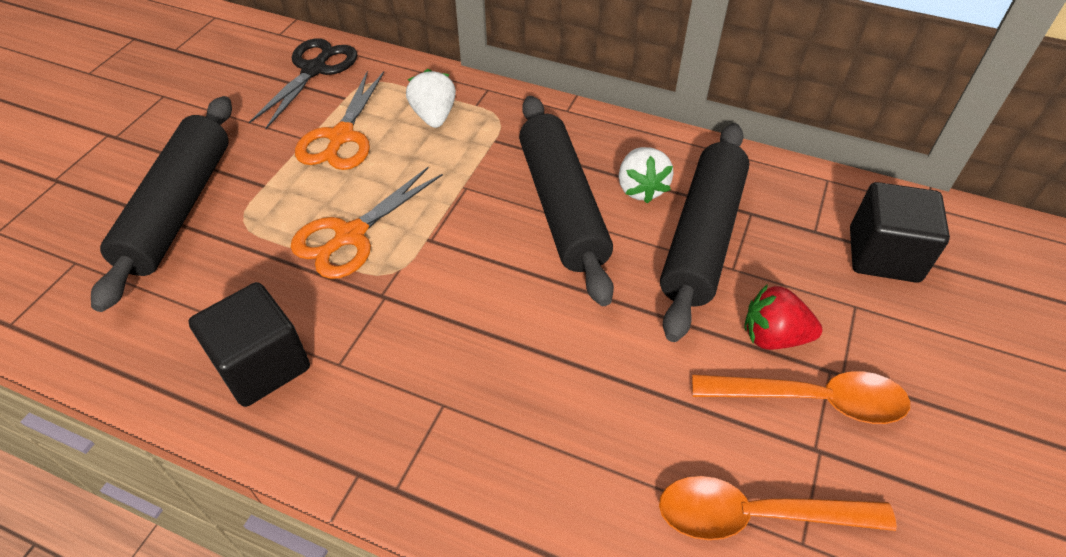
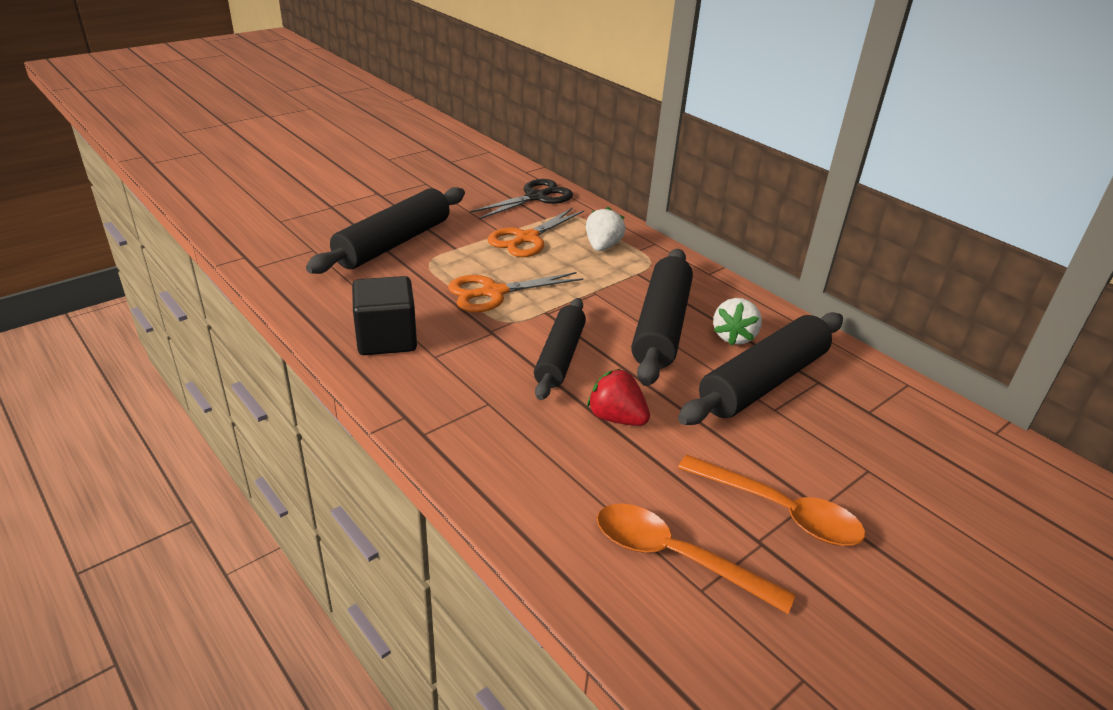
camera: 25 degrees right, 15 degrees down
red strawberry [744,284,822,350] -> red strawberry moved to [587,369,650,426]
black cube [850,182,950,283] -> none
none -> black rolling pin [534,298,586,400]

